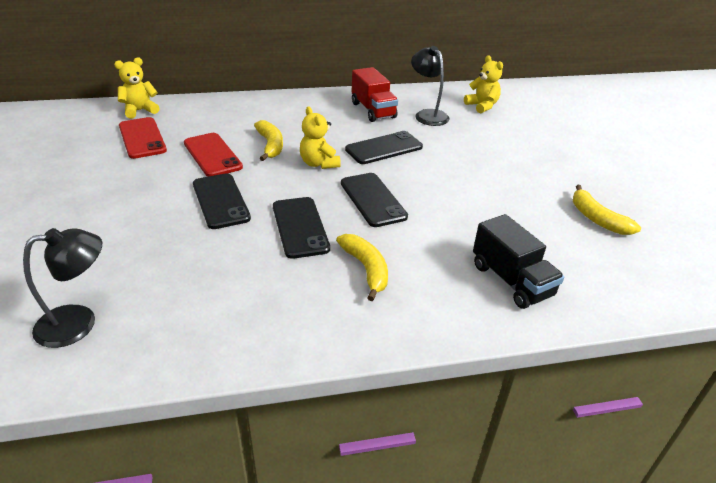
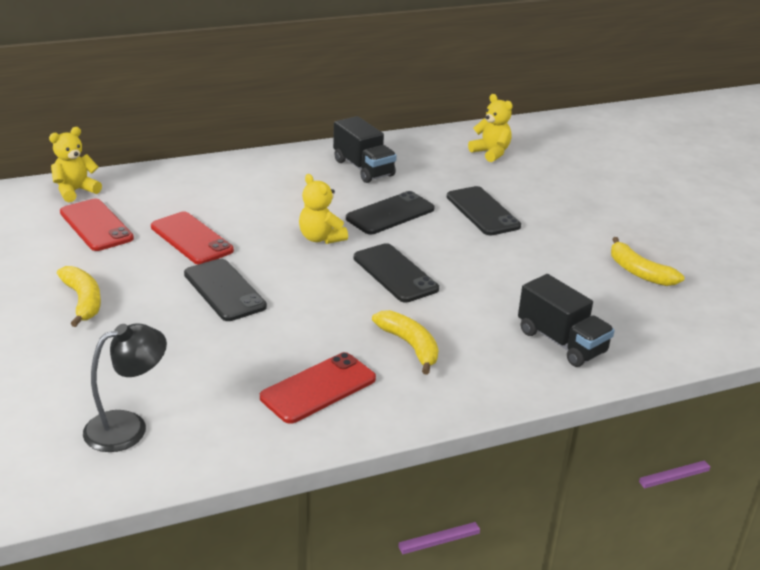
camera: 10 degrees left, 5 degrees down
yellow banana [254,120,283,161] -> yellow banana moved to [57,266,101,327]
black phone [273,197,330,259] -> black phone moved to [447,186,521,236]
red truck [352,67,398,122] -> black truck [333,116,397,183]
black lamp [411,46,449,126] -> none
none -> red phone [260,352,376,424]

